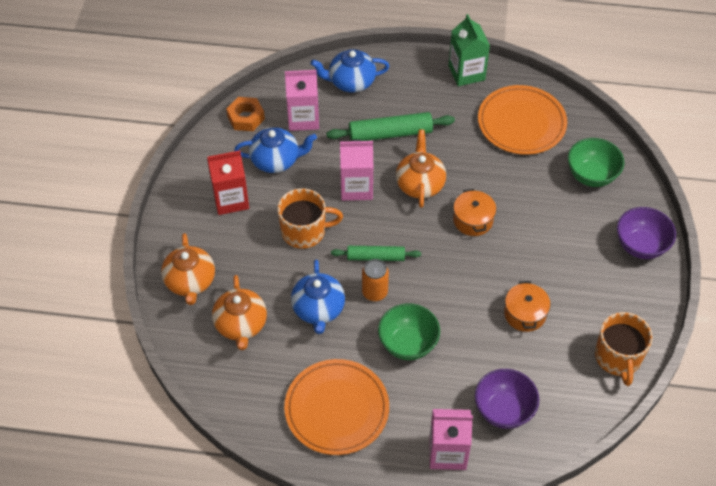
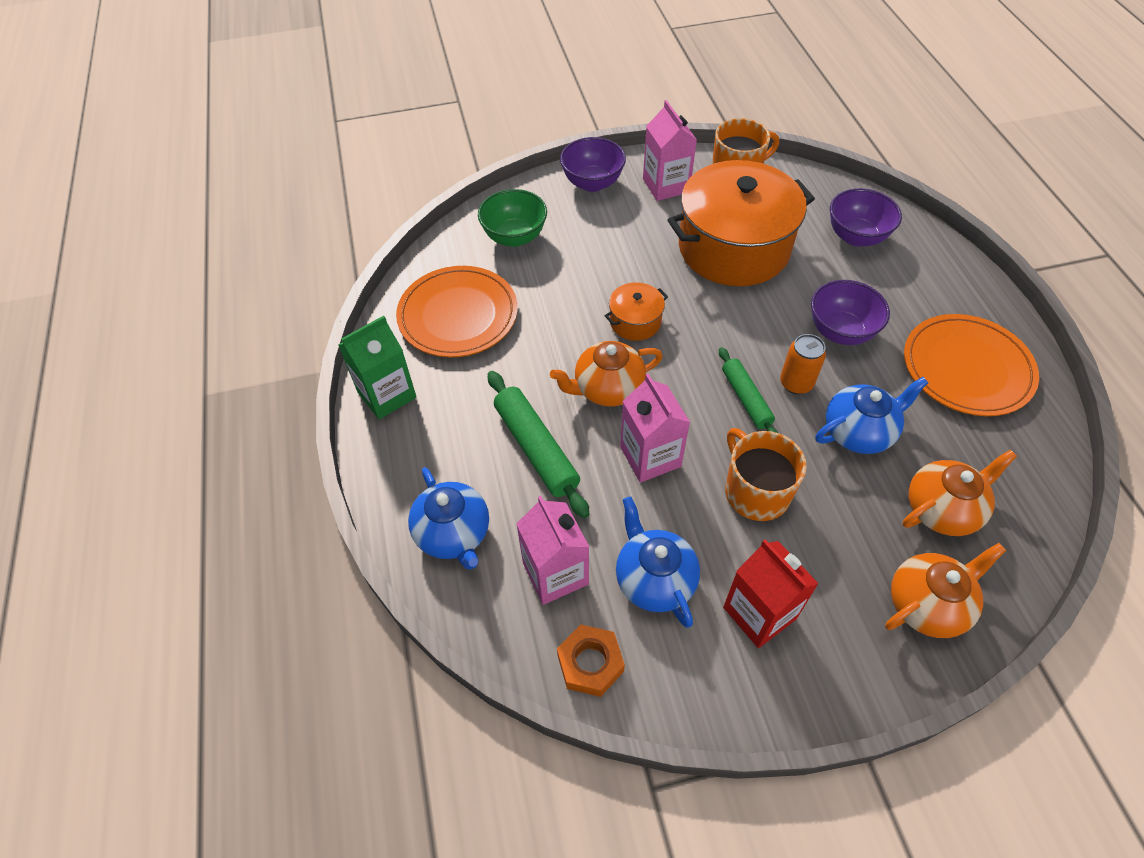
camera: 110 degrees left, 0 degrees up
green bowl [378,303,440,360] -> purple bowl [811,280,890,345]
pink carton [430,409,473,470] -> pink carton moved to [643,100,697,201]
orange pot [504,281,550,332] -> orange pot [668,160,815,286], size x2.30

